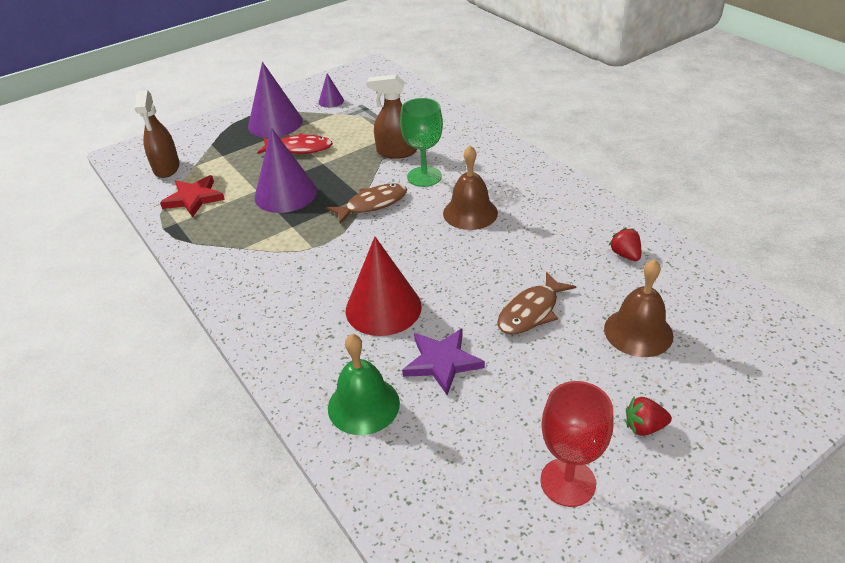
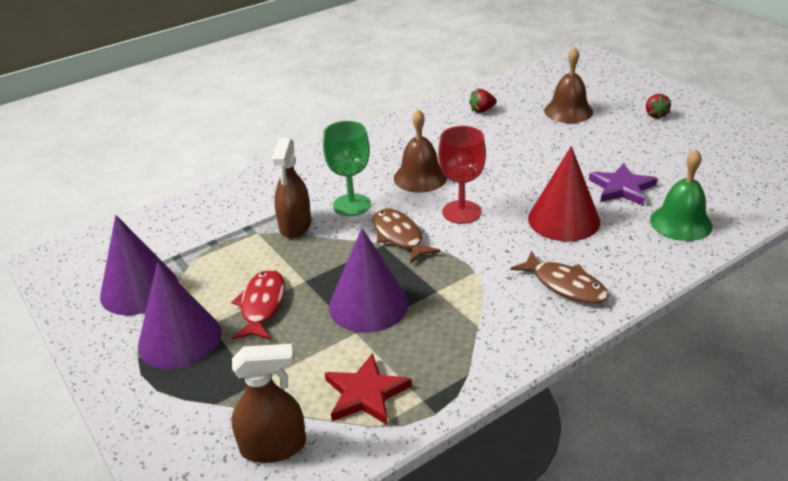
camera: 90 degrees left, 5 degrees down
purple cone [319,73,344,108] -> purple cone [100,215,178,315], size x2.05
brown fish [498,272,576,335] -> brown fish moved to [510,251,609,304]
red goblet [540,381,614,507] -> red goblet moved to [438,126,486,224]

